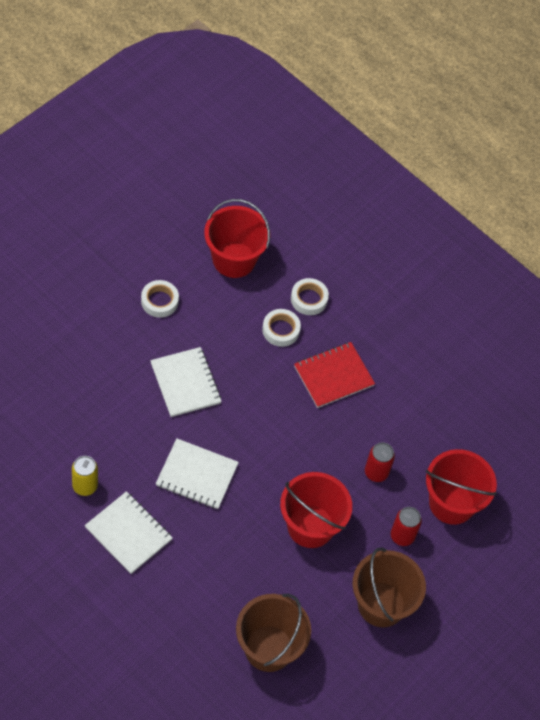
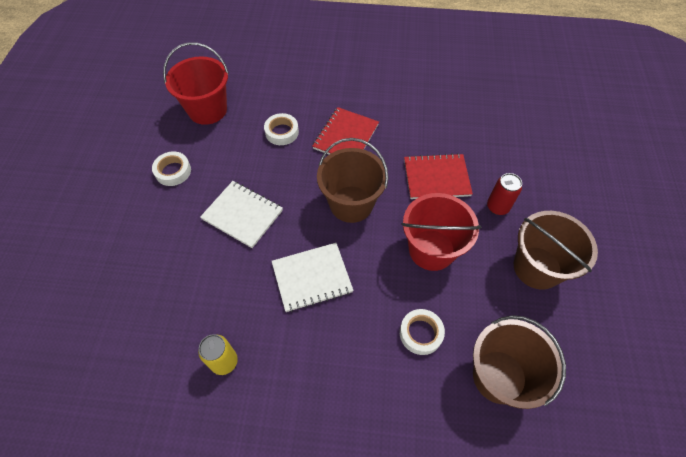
camera: 30 degrees left, 0 degrees up
white notebook [85,491,173,574] -> none
white tape [291,278,329,315] -> white tape moved to [400,309,445,355]
red can [365,442,395,482] -> red notebook [404,153,473,199]
red bucket [426,449,497,525] -> none
none -> brown bucket [317,138,388,223]

